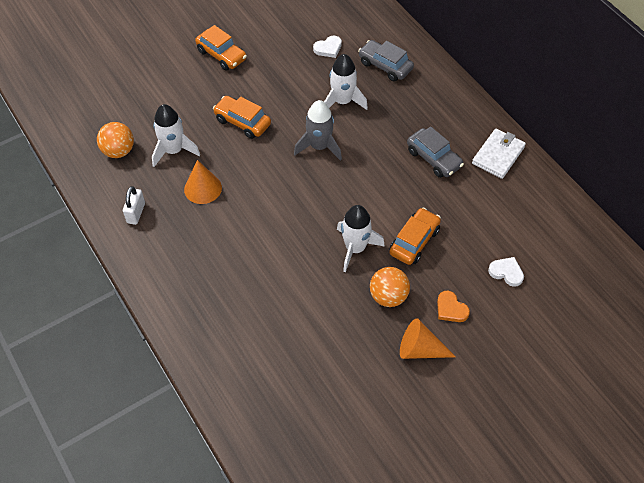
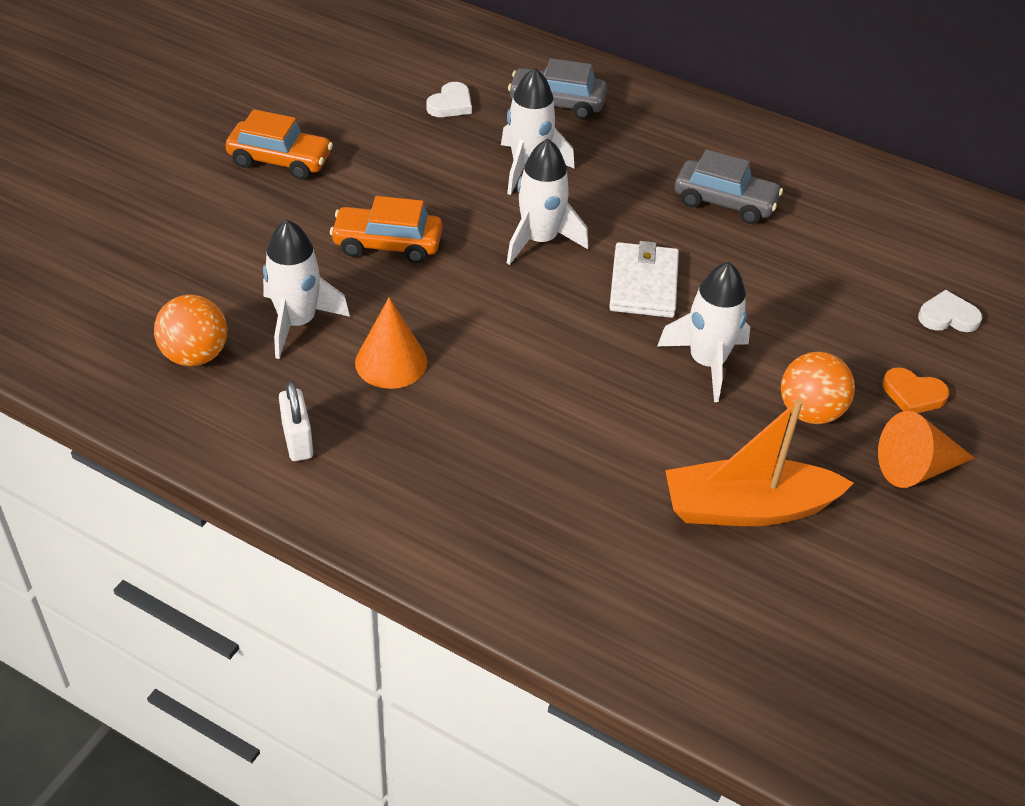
camera: 30 degrees left, 10 degrees down
grey rocket [294,100,342,161] -> white rocket [507,139,589,265]
orange car [390,207,441,265] -> none
white wallet [472,128,526,179] -> white wallet moved to [609,241,679,318]
none -> orange boat [665,399,854,526]

